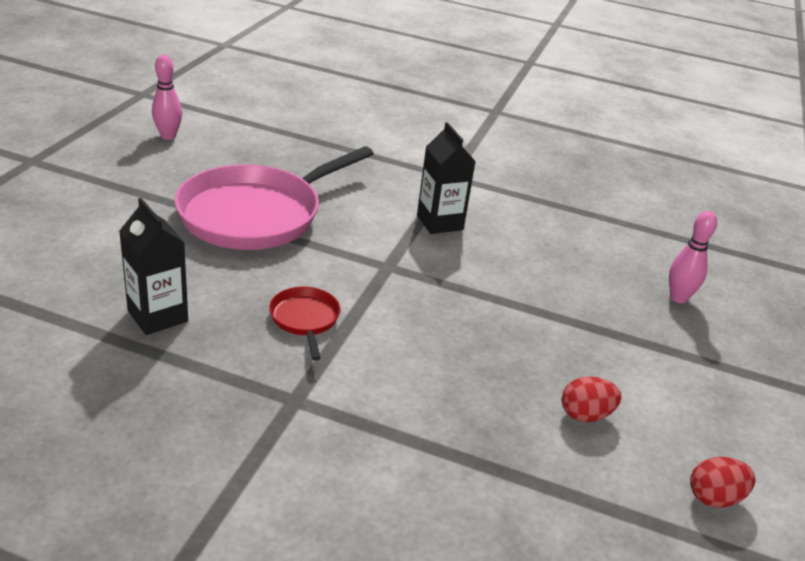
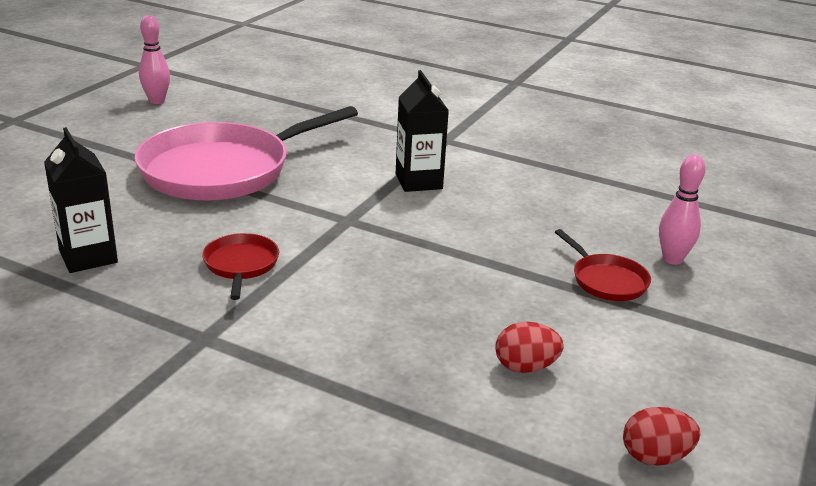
camera: 10 degrees right, 5 degrees down
none -> red pan [555,229,651,301]

